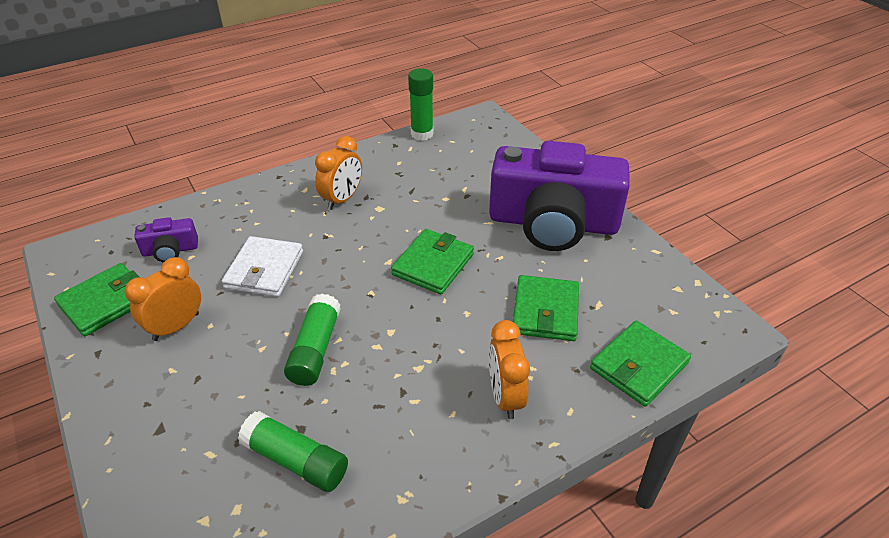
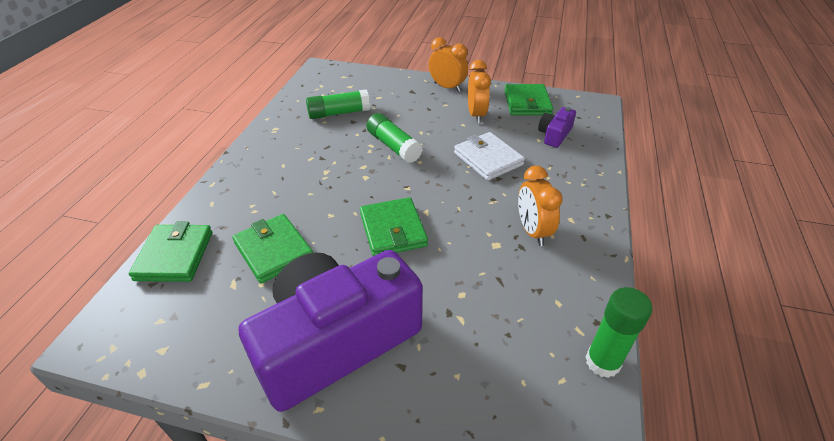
camera: 135 degrees right, 0 degrees up
orange clock [489,320,530,419] -> orange clock moved to [429,37,468,92]

